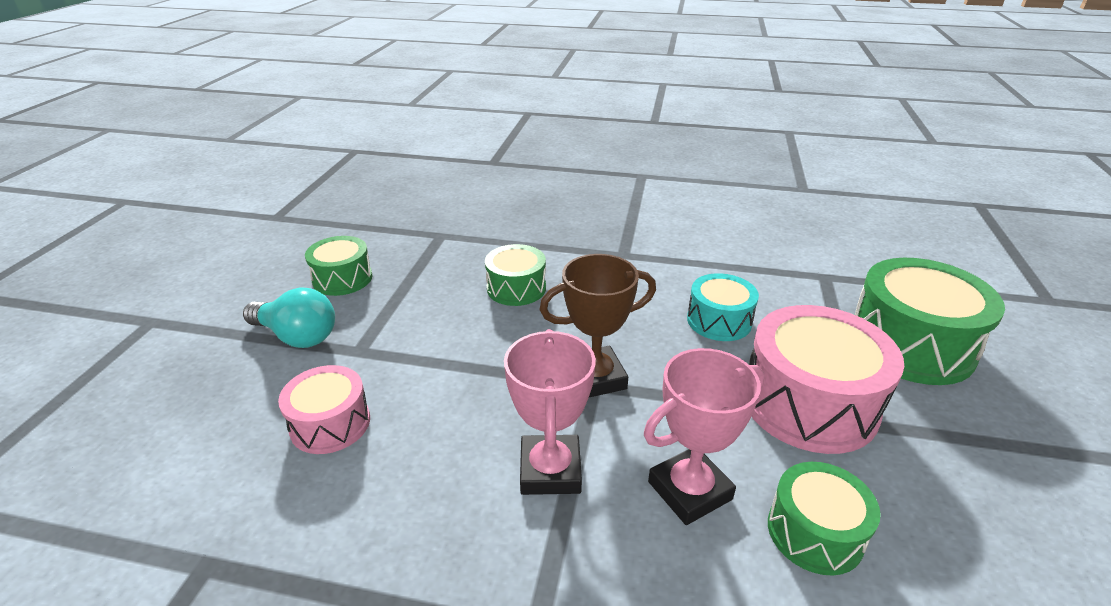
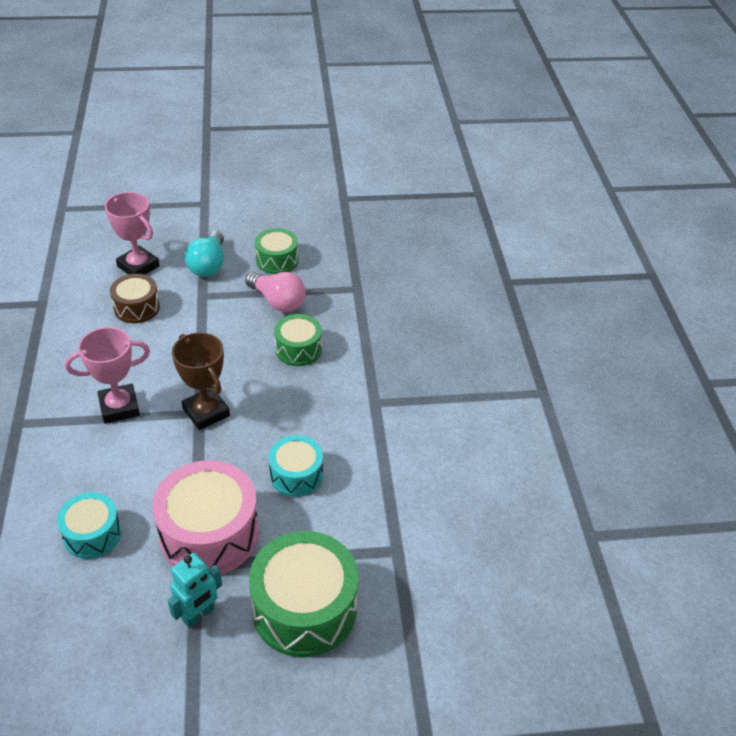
camera: 70 degrees right, 10 degrees up
pink drum [278,365,370,454] -> brown drum [110,274,160,323]
pink trophy [644,348,765,525] -> pink trophy moved to [105,192,160,275]
green drum [768,462,881,576] -> turquoise drum [57,492,122,559]
none -> turquoise robot [168,553,222,628]
none -> pink light bulb [245,272,306,312]

